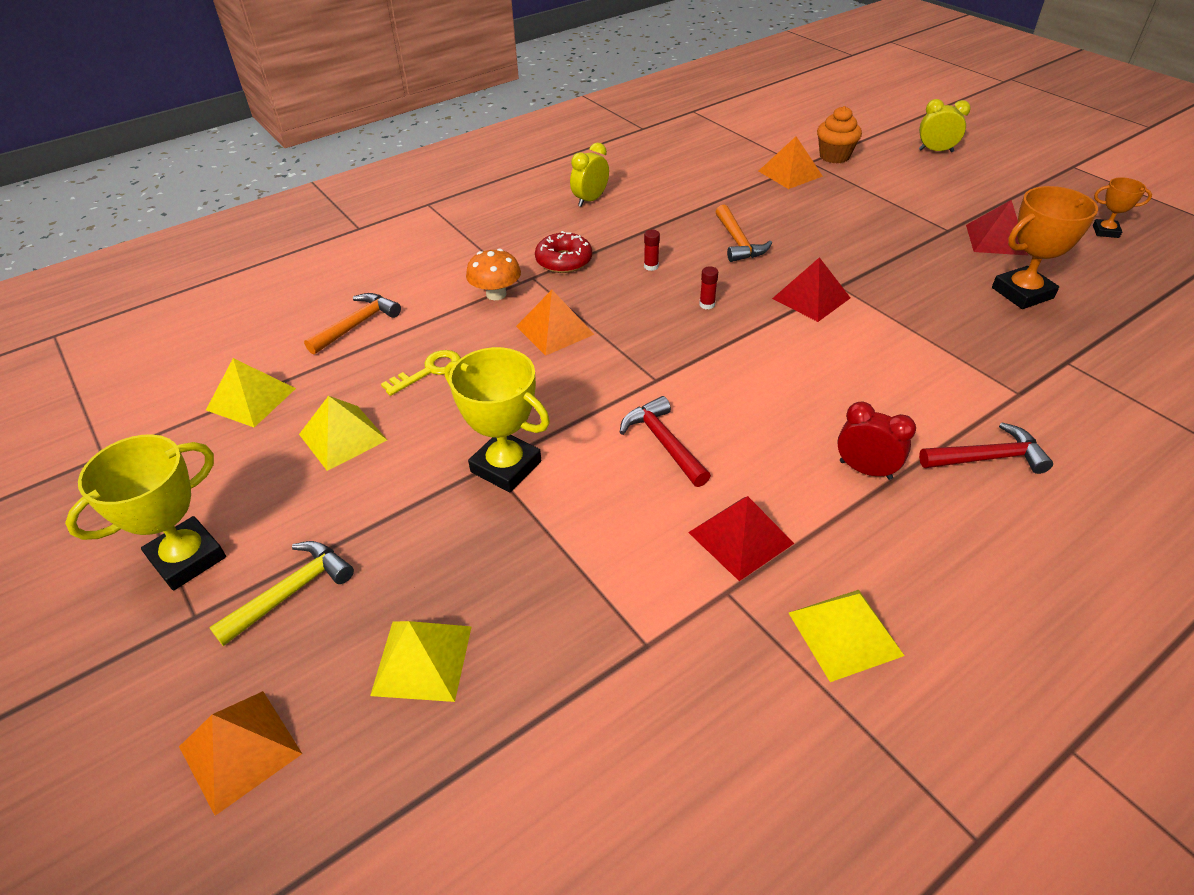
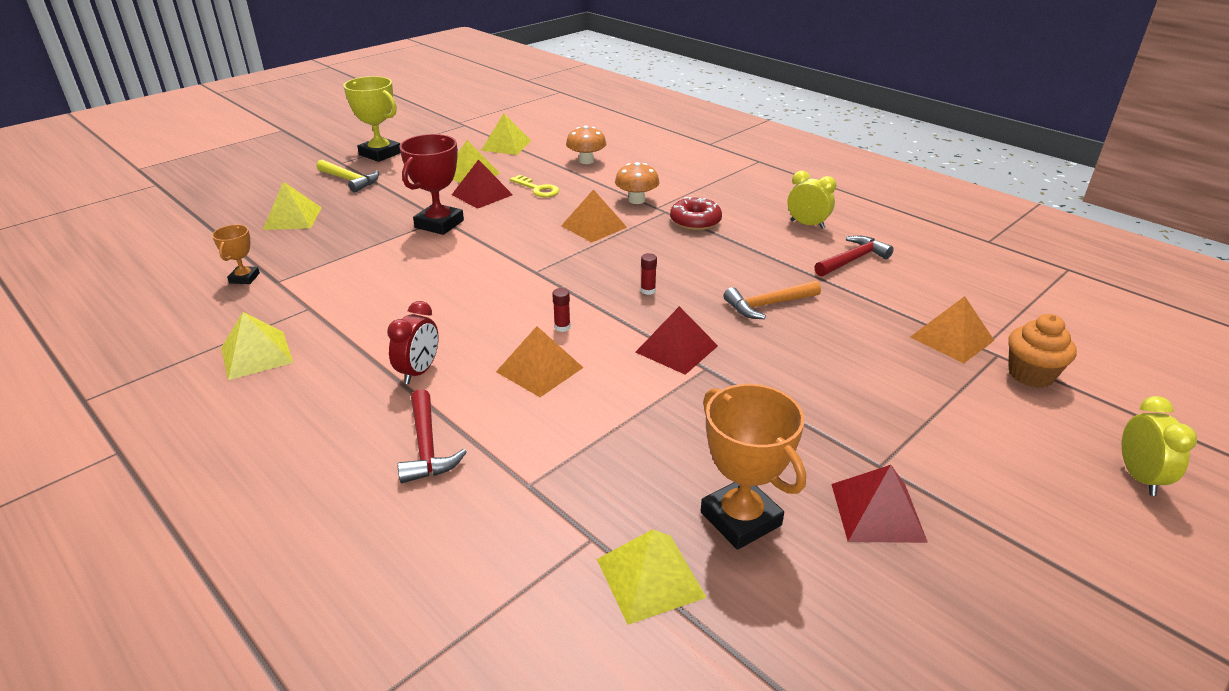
camera: 80 degrees right, 10 degrees down
orange pyramid [179,691,302,816] -> orange pyramid moved to [496,326,583,397]
orange hammer [304,293,401,355] -> orange mushroom [566,126,606,164]
yellow trophy [445,347,550,492] -> red trophy [399,134,464,235]
red hammer [620,396,711,487] -> red hammer moved to [814,236,894,276]
red glue stick [644,230,660,271] -> red glue stick moved to [552,288,571,332]
red pyramid [688,496,794,581] -> red pyramid moved to [452,159,513,209]
orange trophy [1093,177,1152,238] -> orange trophy moved to [212,225,260,284]
none -> yellow pyramid [597,529,707,625]

